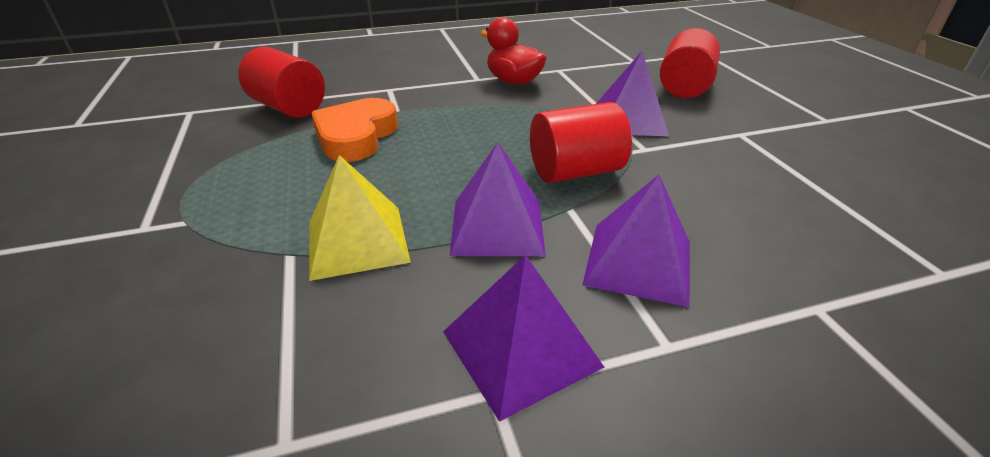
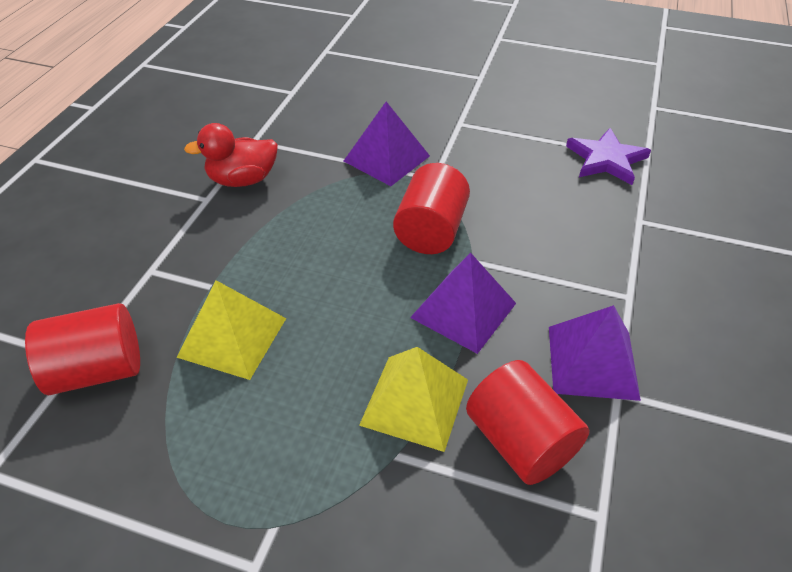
camera: 55 degrees left, 10 degrees up
orange heart [311,98,398,162] -> yellow pyramid [176,280,286,380]
purple pyramid [582,175,690,307] -> none
red cylinder [660,28,720,98] -> red cylinder moved to [466,360,590,485]
none -> purple star [566,128,651,185]

